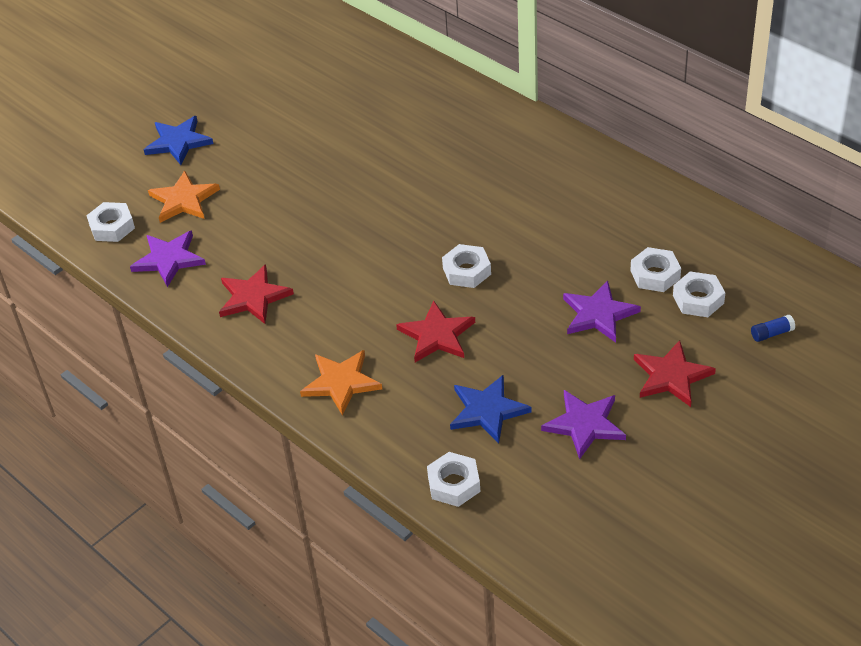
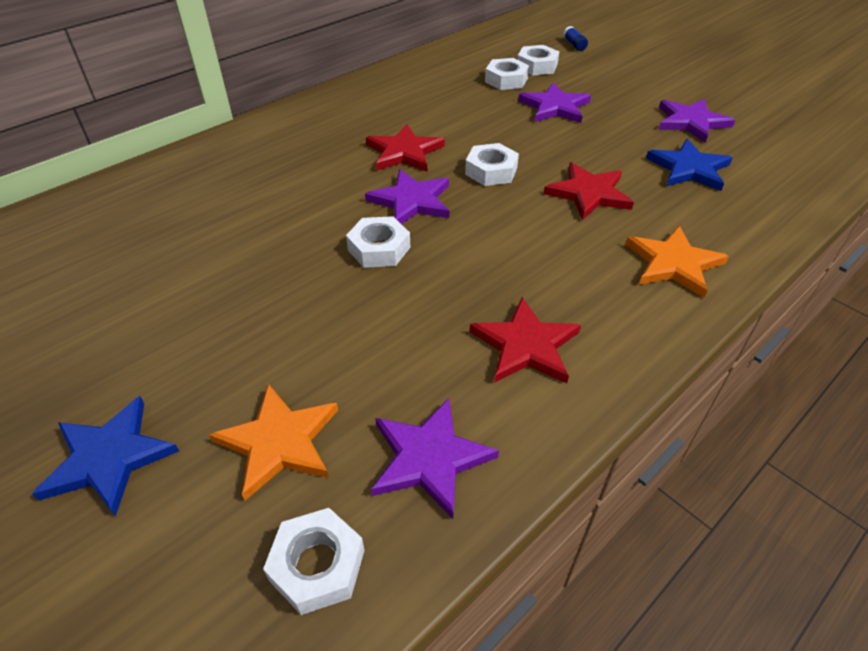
camera: 90 degrees left, 0 degrees up
white nut [427,452,480,507] -> white nut moved to [346,216,410,268]
red star [634,340,716,407] -> red star moved to [366,124,445,172]
none -> purple star [365,169,449,224]

